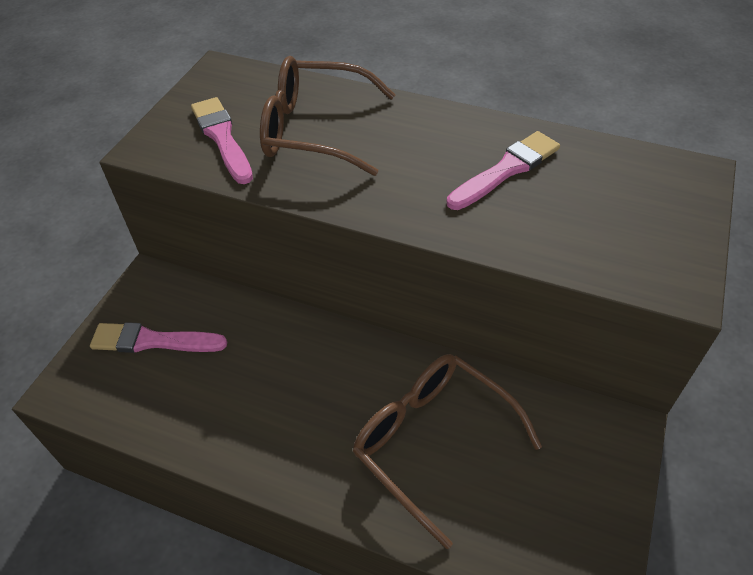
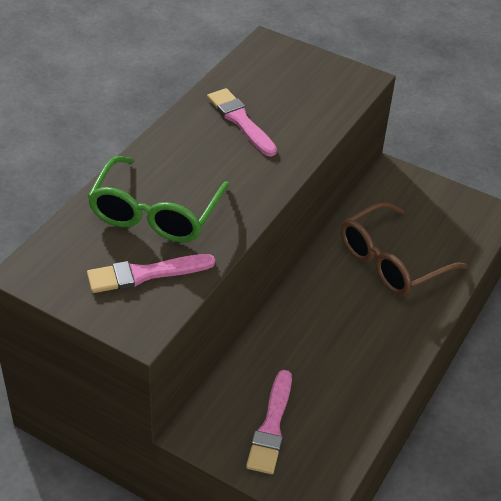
camera: 85 degrees left, 5 degrees down
brown glasses [260,56,395,176] -> green glasses [87,156,230,243]

